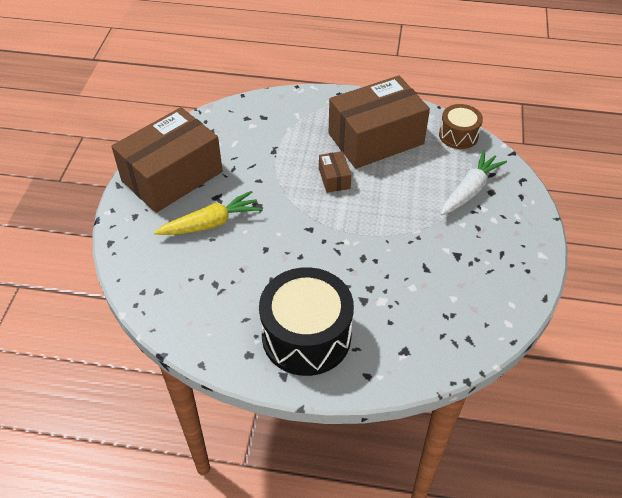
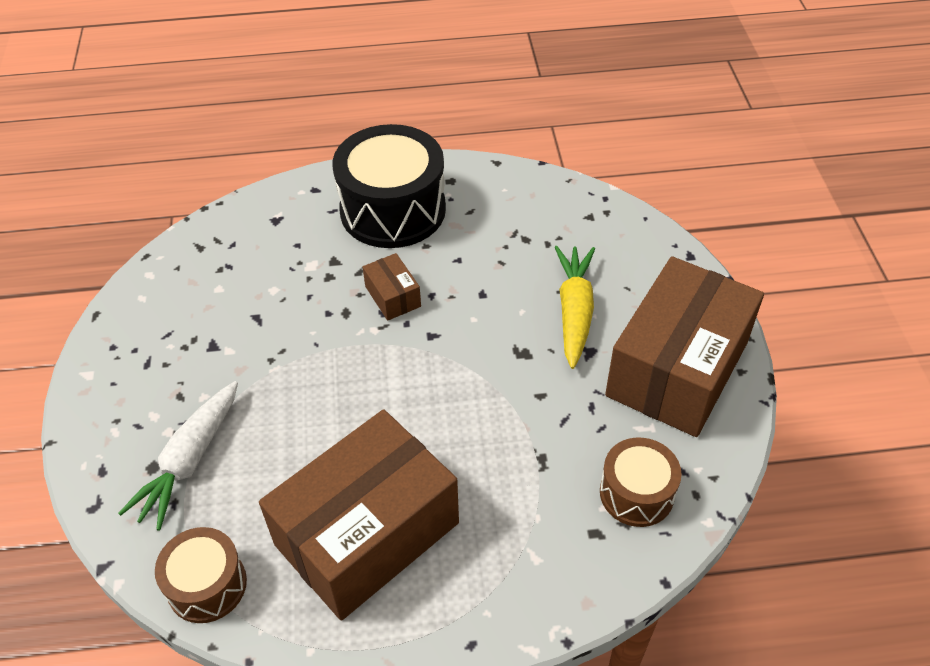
camera: 165 degrees right, 0 degrees up
yellow carrot [154,191,262,235] -> yellow carrot turned 135 degrees clockwise [555,246,595,369]
brown box [319,151,351,193] -> brown box moved to [363,253,421,321]
none -> brown drum [600,438,682,527]

